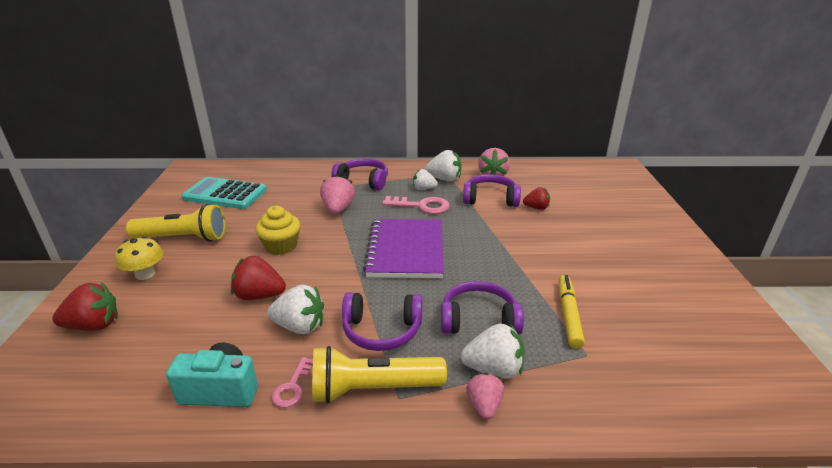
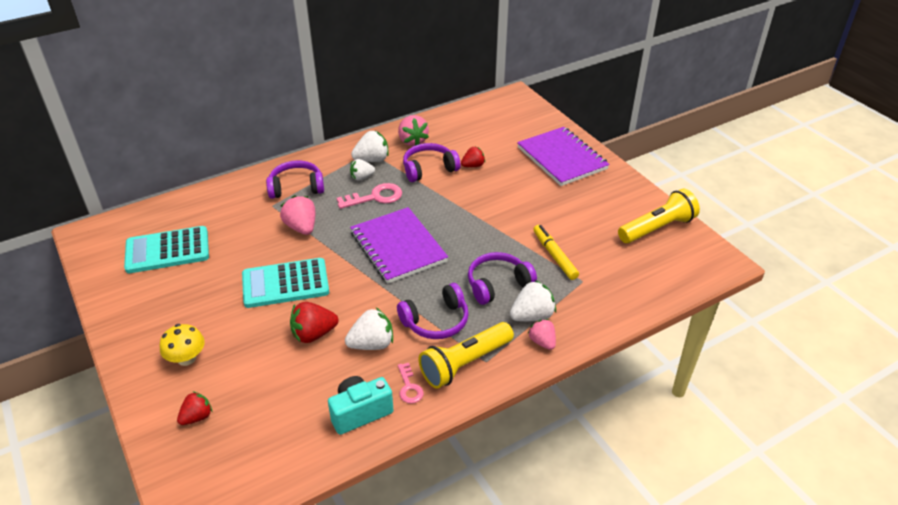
camera: 30 degrees left, 10 degrees up
red strawberry [52,282,118,331] -> red strawberry [177,391,212,425], size x0.66
yellow flashlight [126,204,225,242] -> yellow flashlight moved to [618,189,700,243]
yellow cupcake [255,206,300,255] -> turquoise calculator [242,258,329,308]
none -> purple notebook [517,127,610,186]

